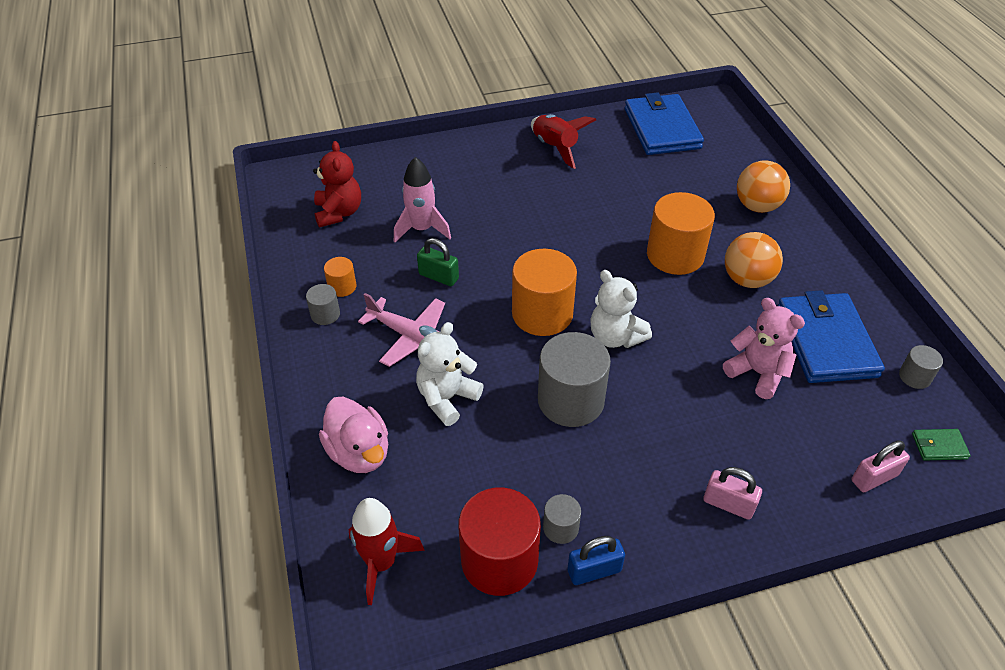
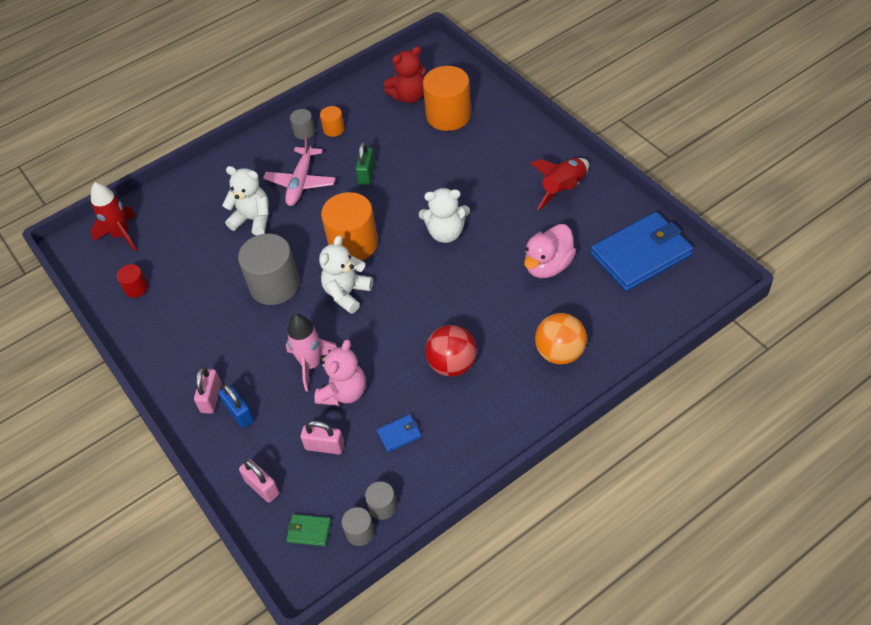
camera: 75 degrees right, 5 degrees up
pink duck [319,397,388,473] -> pink duck moved to [524,224,576,278]
pink rocket [394,157,451,242] -> pink rocket moved to [286,314,337,391]
red cylinder [458,487,541,596] -> red cylinder [117,264,148,298], size x0.48
grey cylinder [543,494,581,544] -> grey cylinder moved to [342,507,374,546]
blue padlock [567,536,625,585] -> blue padlock moved to [219,384,254,428]
orange cylinder [647,192,715,275] -> orange cylinder moved to [423,66,471,131]
orange ball [725,232,783,288] -> red ball [425,325,477,376]
blue wallet [777,290,885,383] -> blue wallet [377,414,421,452], size x0.41
green wallet [912,429,971,461] -> green wallet turned 60 degrees counterclockwise [286,514,331,546]
none -> pink padlock [300,421,344,454]
none -> white teddy bear [419,188,470,243]

